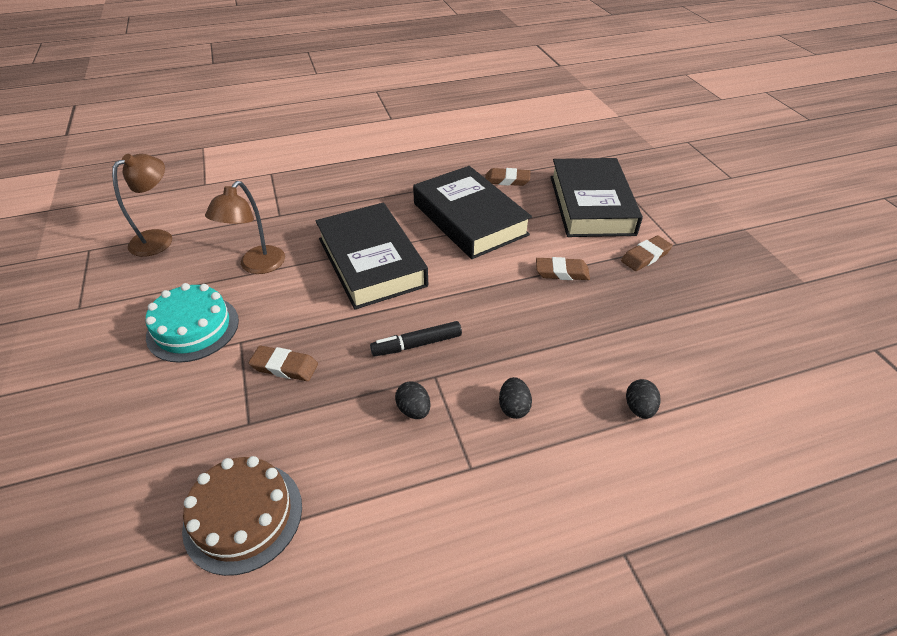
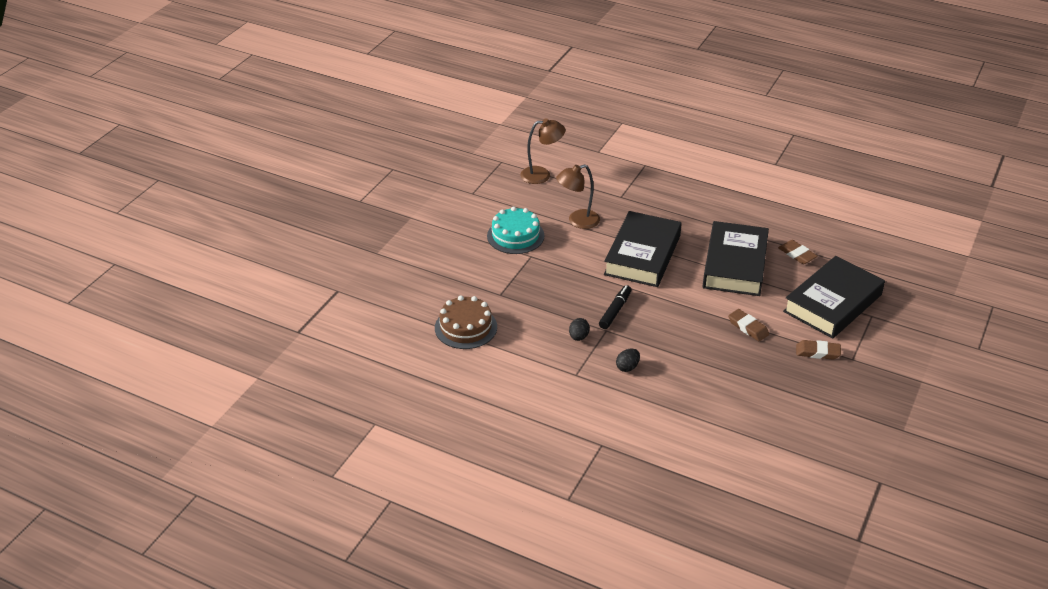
camera: 45 degrees right, 5 degrees down
brown eraser [249,346,318,381] -> none
black marker [370,321,462,356] -> black marker turned 90 degrees clockwise [599,285,632,329]
black egg [626,379,661,419] -> none

